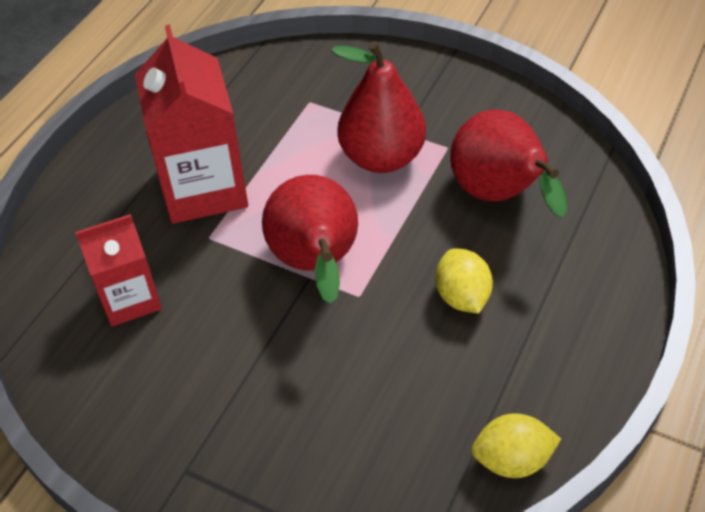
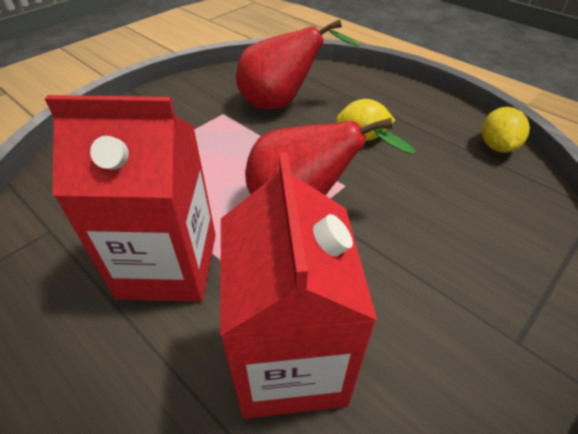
camera: 75 degrees left, 5 degrees down
red carton [75,214,162,327] -> red carton [220,152,377,419], size x1.62
red pear [331,41,426,173] -> none

